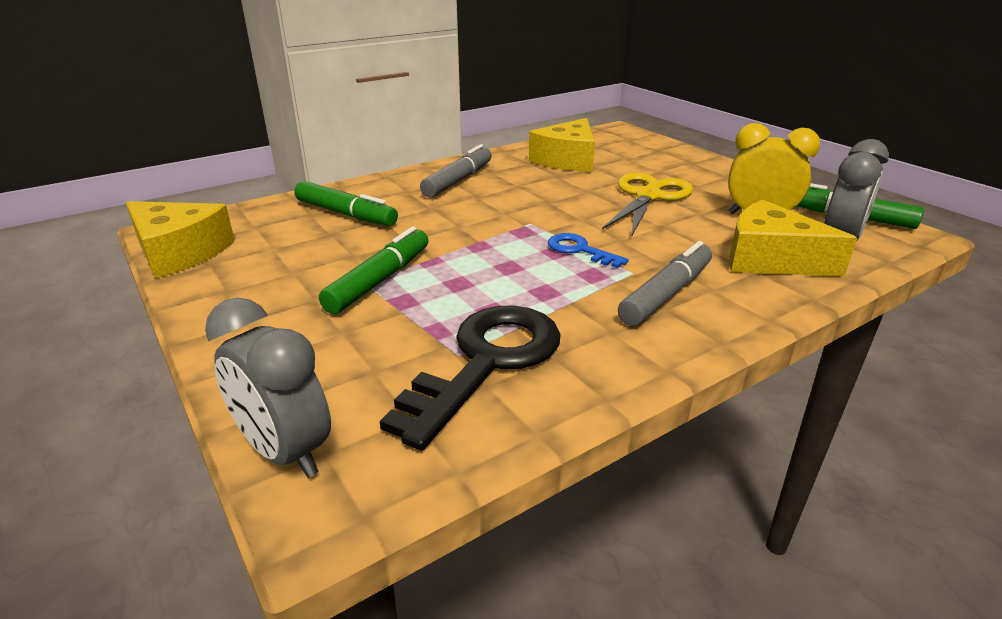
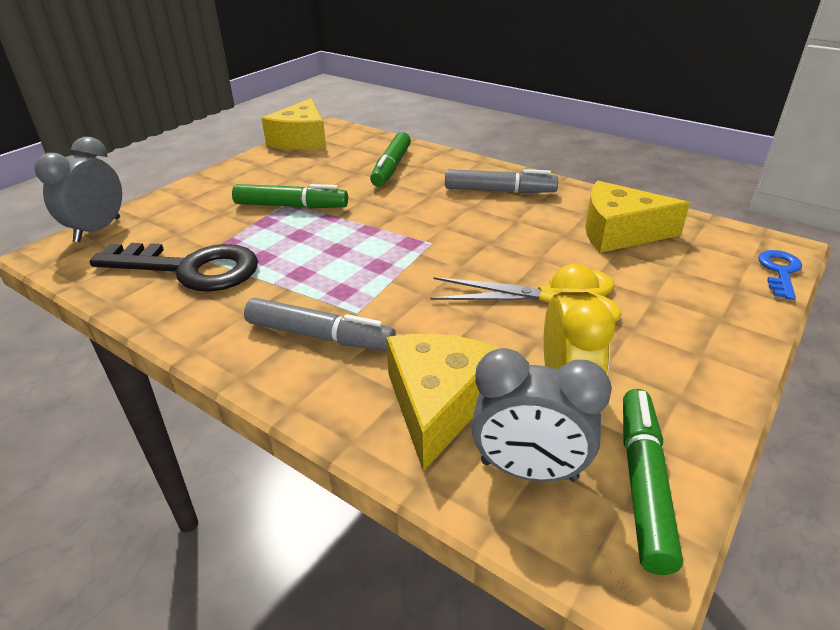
camera: 70 degrees right, 5 degrees up
blue key [548,233,629,268] -> blue key moved to [758,250,802,300]

